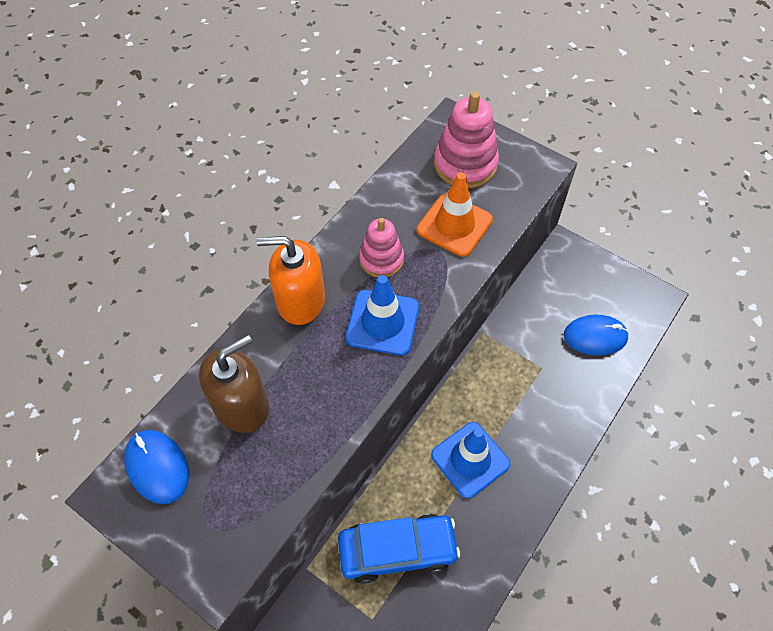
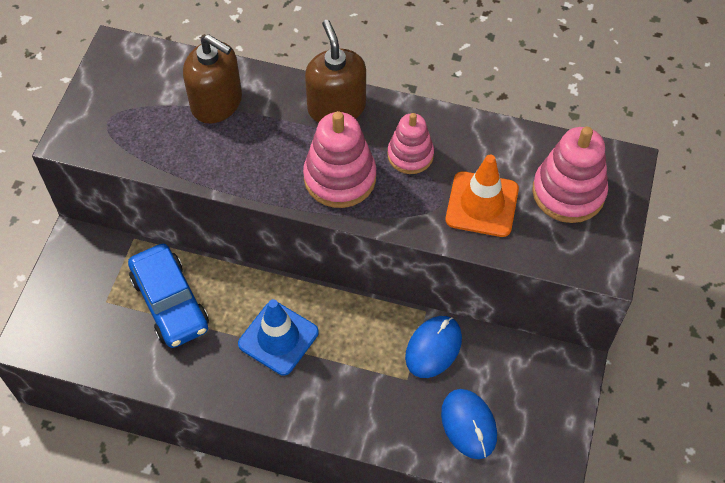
camera: 70 degrees right, 0 degrees up
blue mouse [124,430,189,504] -> blue mouse moved to [405,316,462,378]
orange soap dispenser [257,236,325,325] -> brown soap dispenser [305,20,366,123]
blue traffic cone [346,275,419,355] -> pink stacking toy [303,111,376,208]

